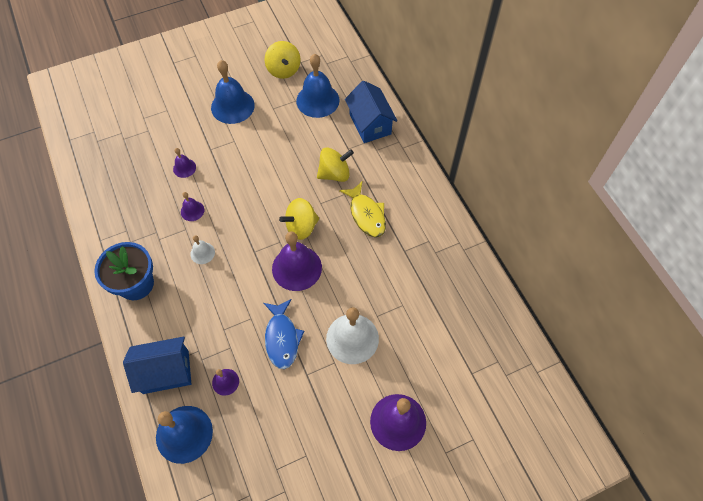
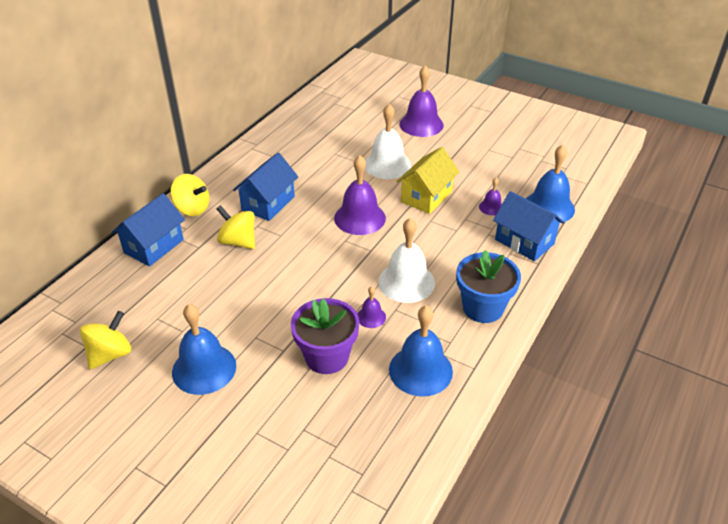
camera: 125 degrees left, 20 degrees down
purple bell [173,148,196,178] -> purple flower pot [291,298,360,374]
white bell [190,235,215,264] -> white bell [378,218,435,303], size x2.01
blue fish [263,299,304,369] -> yellow house [396,147,460,214]
yellow spinning top [279,198,319,240] -> yellow spinning top moved to [170,174,209,216]
blue bell [296,54,340,118] -> blue bell moved to [389,306,453,397]
yellow fish [339,182,386,237] -> blue house [233,153,298,221]

